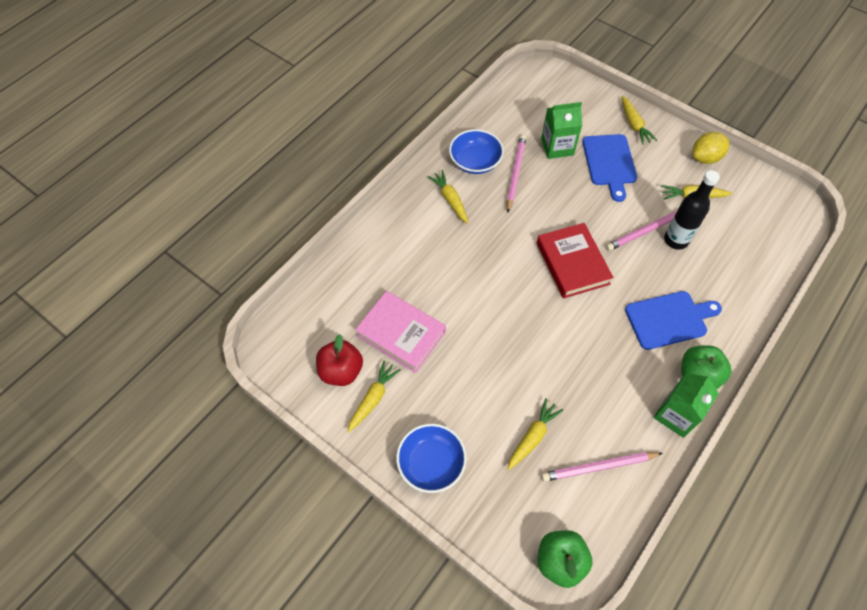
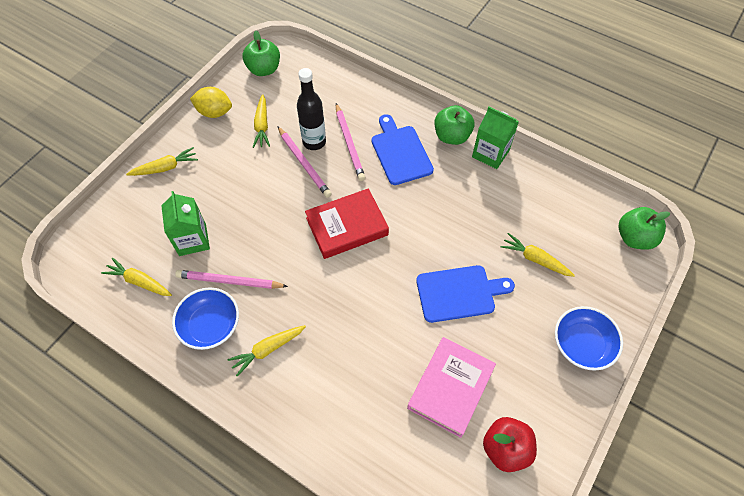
camera: 95 degrees left, 0 degrees up
yellow carrot [347,361,401,433] -> yellow carrot moved to [101,258,172,296]
pink pencil [541,452,663,482] -> pink pencil moved to [336,103,365,181]
blue cutting board [583,134,637,202] -> blue cutting board moved to [416,265,515,323]
yellow lemon [692,132,729,164] -> yellow lemon turned 45 degrees counterclockwise [190,87,232,118]
none -> green apple [242,30,280,76]

